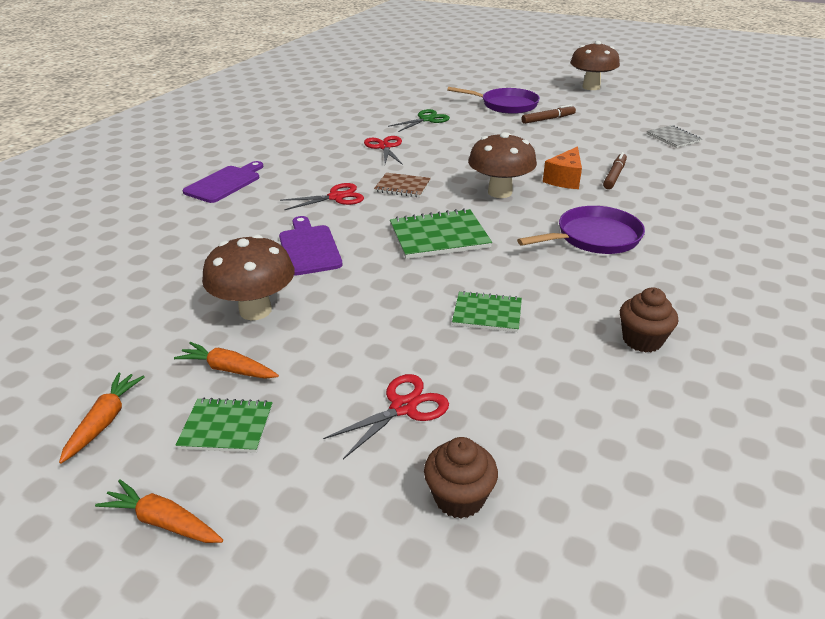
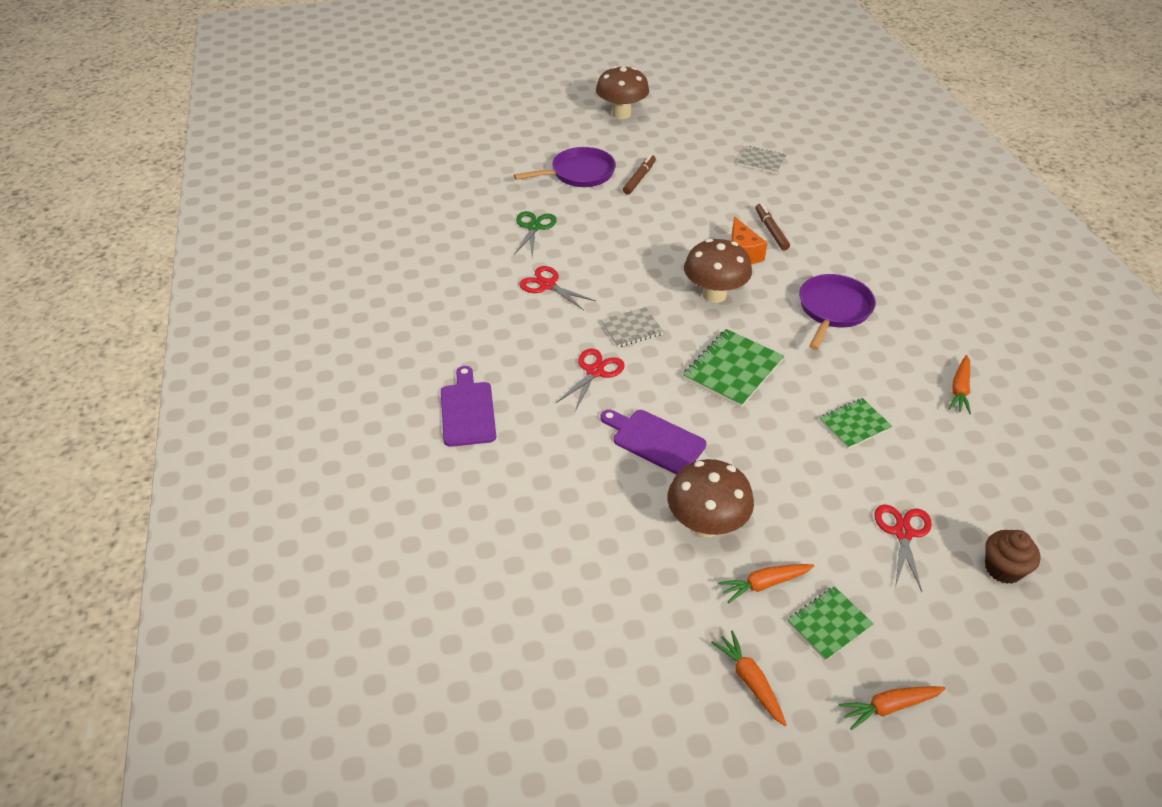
camera: 40 degrees left, 10 degrees up
brown notebook [374,173,431,197] -> grey notebook [601,307,664,347]
brown cupcake [620,287,678,352] -> orange carrot [948,355,971,414]

